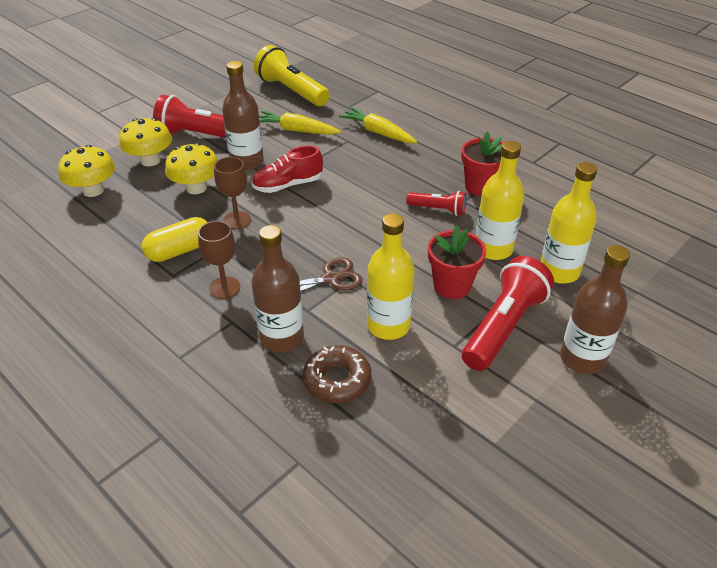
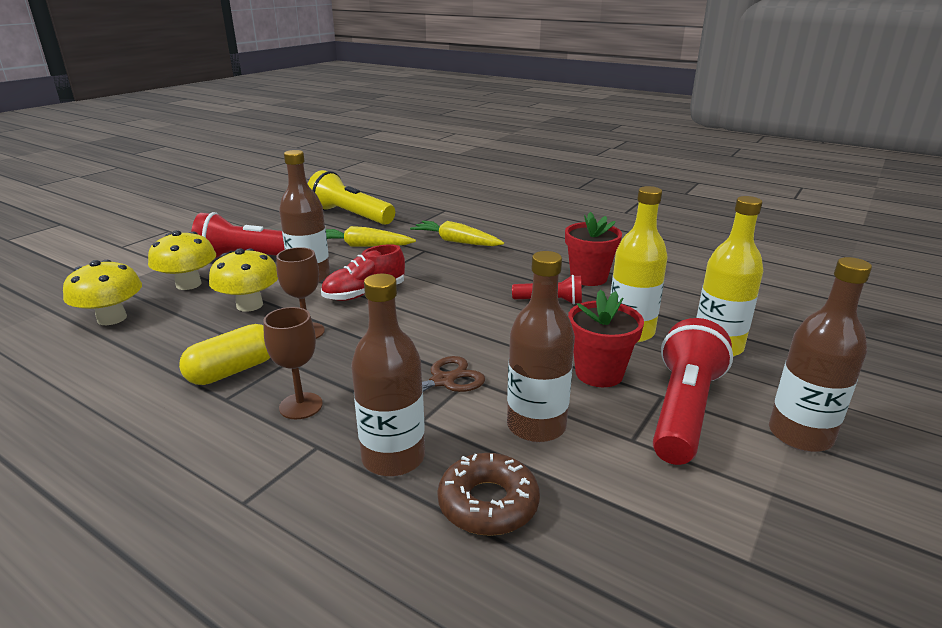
camera: 10 degrees left, 15 degrees down
yellow bottle [367,213,415,340] -> brown bottle [507,251,575,443]

